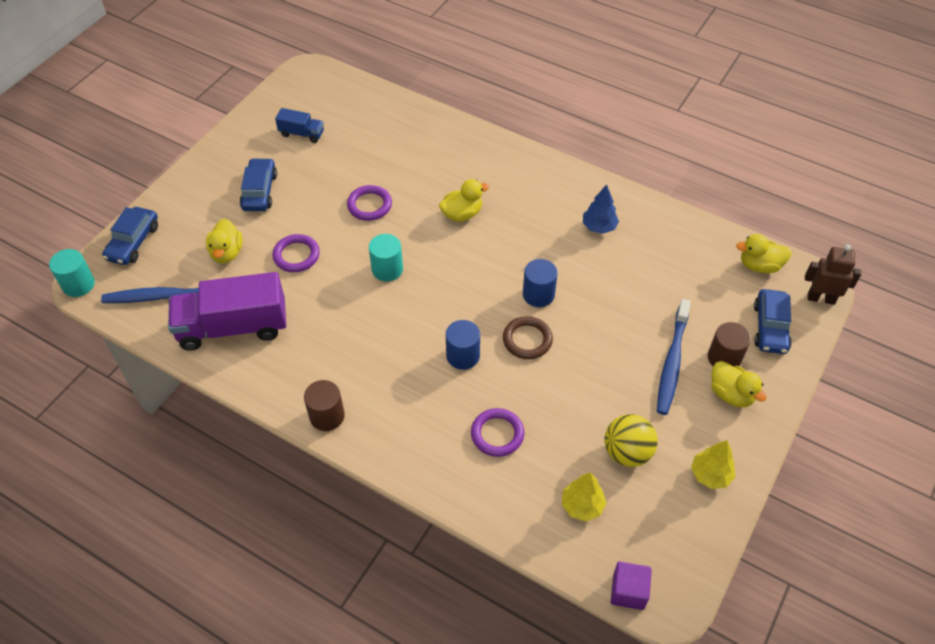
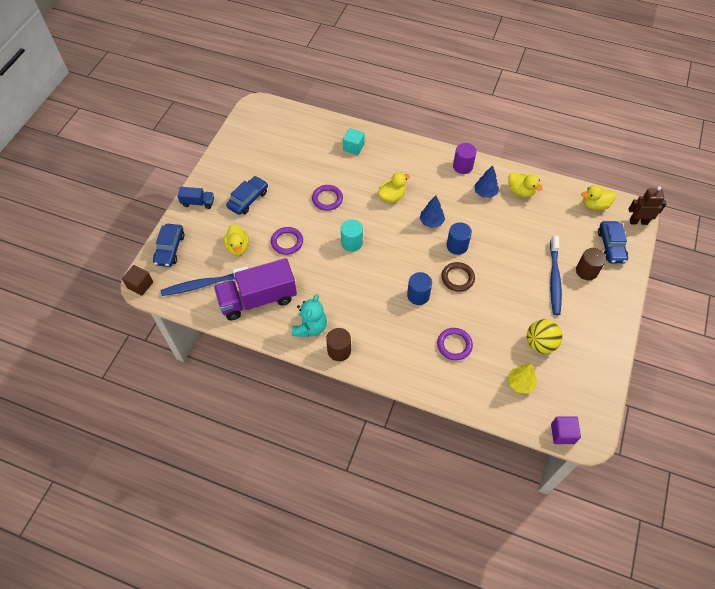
camera: 10 degrees left, 5 degrees up
turquoise cylinder [49,249,95,297] -> brown cube [122,265,153,296]
blue car [240,158,277,211] -> blue car turned 45 degrees clockwise [226,176,268,215]
blue truck [275,108,324,143] -> blue truck moved to [177,187,214,209]
yellow tree [691,440,736,489] -> none
yellow duck [711,361,767,407] -> yellow duck moved to [509,172,543,197]
none -> turquoise teddy bear [292,294,327,337]
none -> turquoise cube [343,128,365,155]
none -> blue tree [420,195,445,228]
none -> purple cylinder [453,143,477,174]

